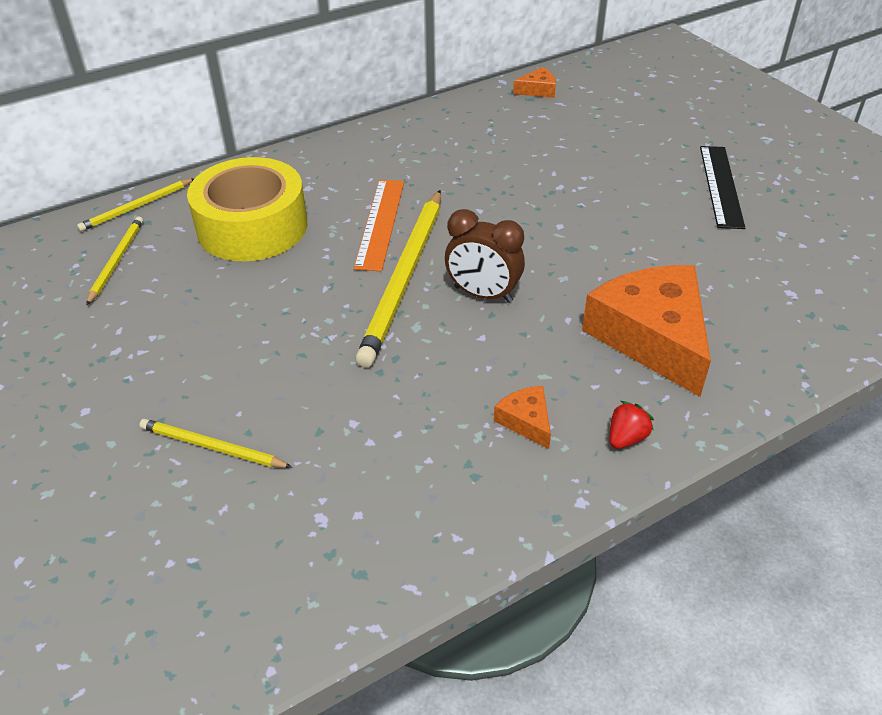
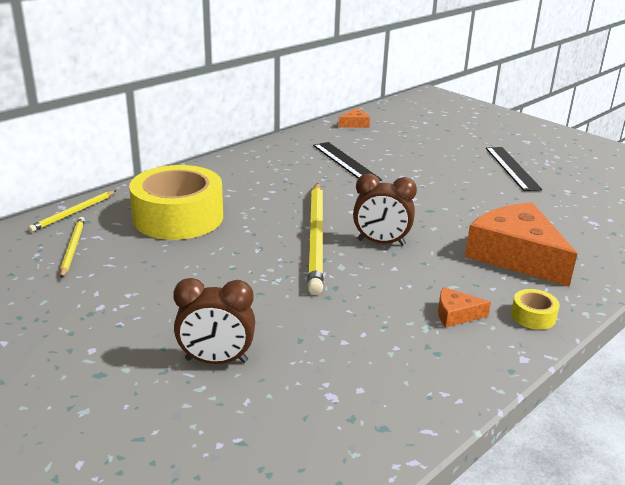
camera: 15 degrees left, 15 degrees down
yellow pencil [139,419,292,468] -> brown clock [173,278,255,364]
orange ruler [354,180,404,271] -> none
orange cheese [494,386,551,449] -> orange cheese turned 45 degrees counterclockwise [438,287,491,327]
red strawberry [609,401,654,449] -> yellow tape [511,289,560,330]
none -> black ruler [313,142,382,181]

